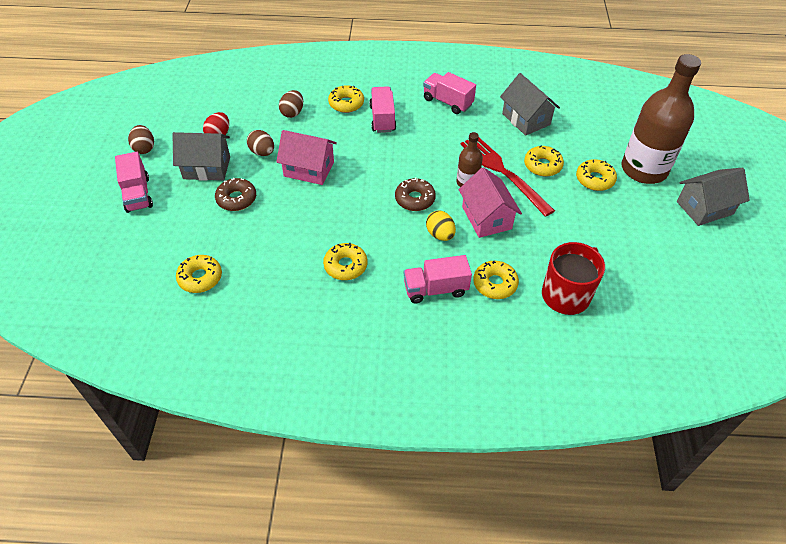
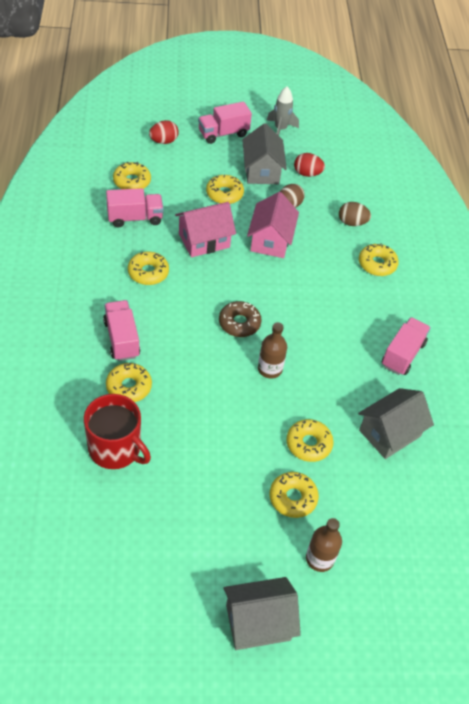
camera: 80 degrees right, 0 degrees up
brown egg [128,125,154,154] -> grey rocket [267,87,299,136]
brown donut [215,178,256,211] -> yellow donut [206,175,244,204]
pink truck [369,86,396,133] -> pink truck moved to [106,188,164,227]
yellow egg [426,211,456,241] -> none
pink house [459,167,522,238] -> pink house moved to [175,202,236,257]
red fork [460,138,555,217] -> none
brown bottle [622,54,701,184] -> brown bottle [306,518,342,572], size x0.48
grey house [677,168,750,226] -> grey house turned 75 degrees counterclockwise [223,577,301,650]
none -> red egg [149,120,179,144]

